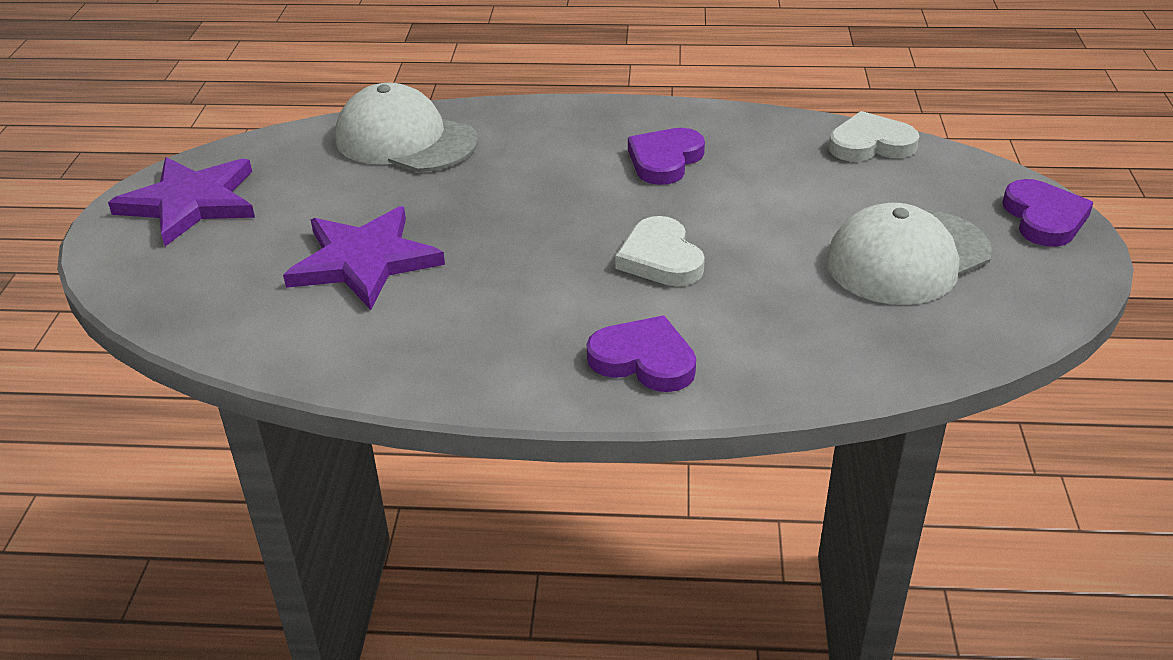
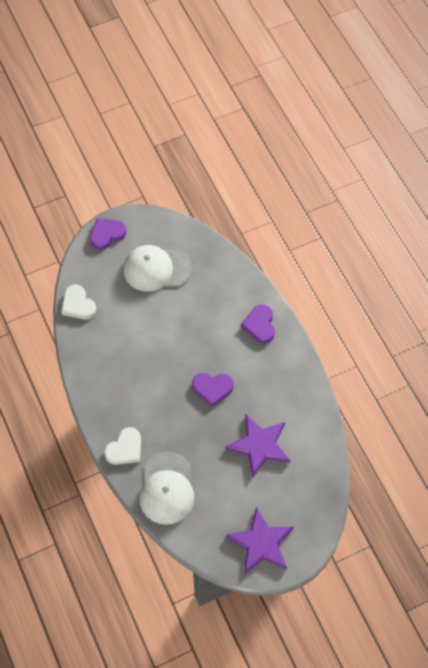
camera: 120 degrees left, 25 degrees up
white heart [616,216,705,286] -> white heart moved to [104,427,141,465]
purple heart [628,128,705,185] -> purple heart moved to [192,373,234,407]
white cap [826,203,992,305] -> white cap turned 150 degrees clockwise [123,245,192,292]

